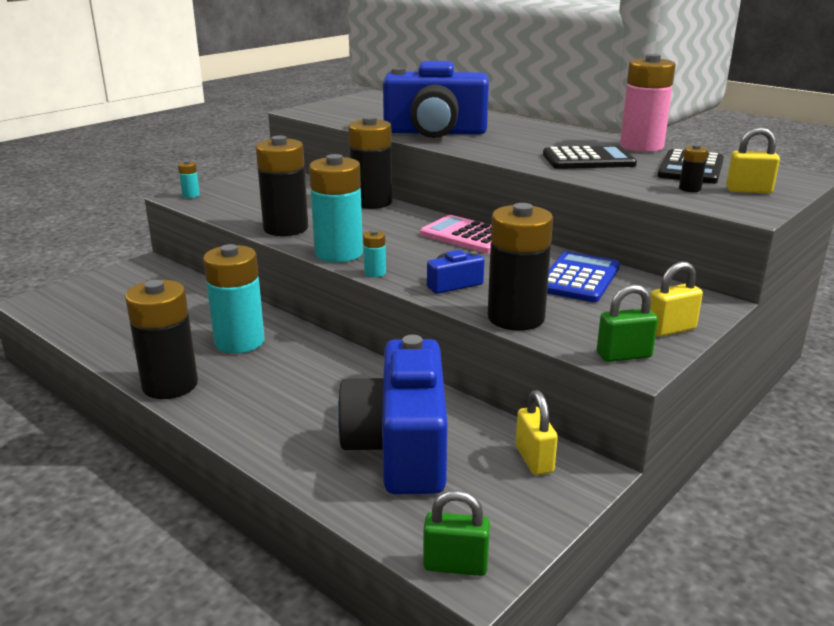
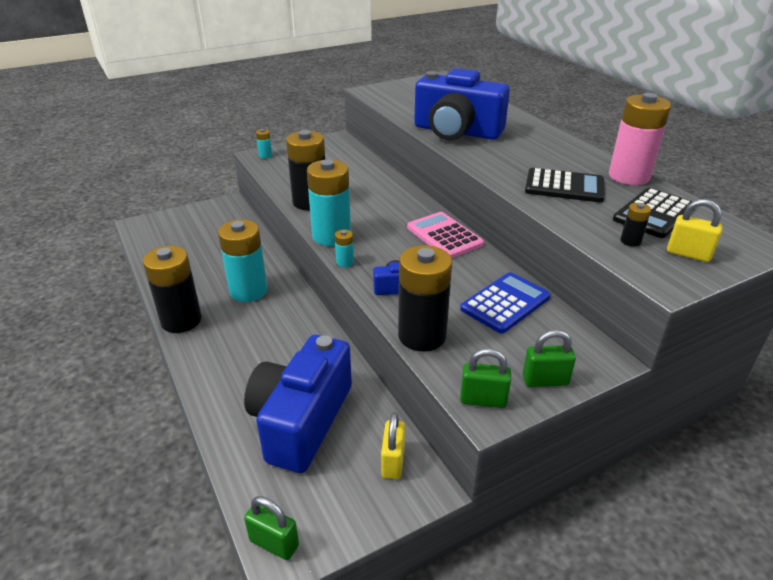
camera: 20 degrees right, 10 degrees up
black battery [348,116,392,209] -> none
yellow padlock [650,262,703,337] -> green padlock [523,330,576,387]

